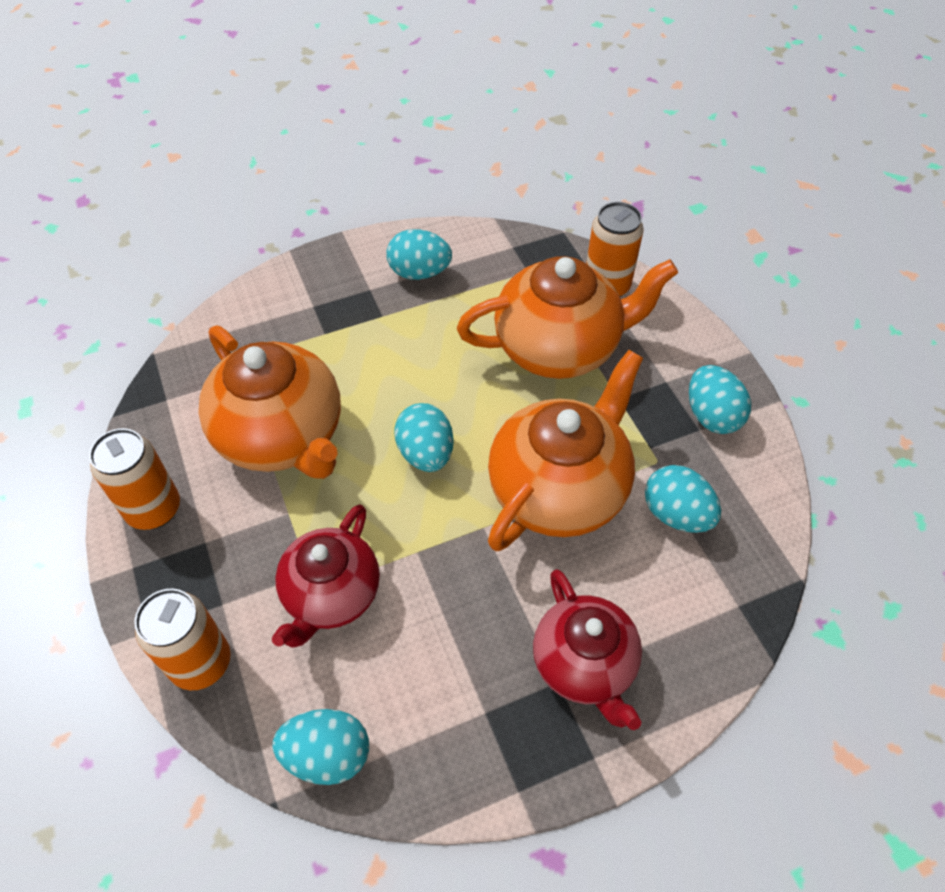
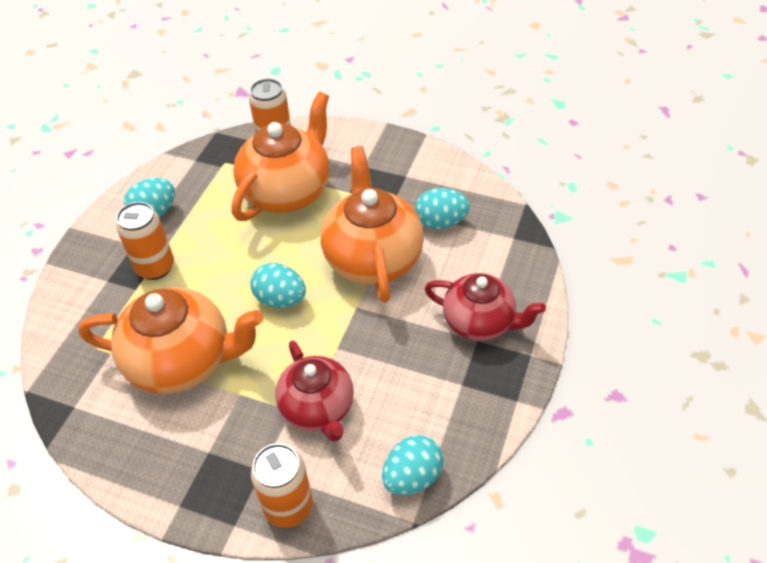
camera: 45 degrees left, 5 degrees down
orange can [89,428,180,530] -> orange can moved to [116,202,174,280]
turquoise egg [689,365,751,434] -> none

